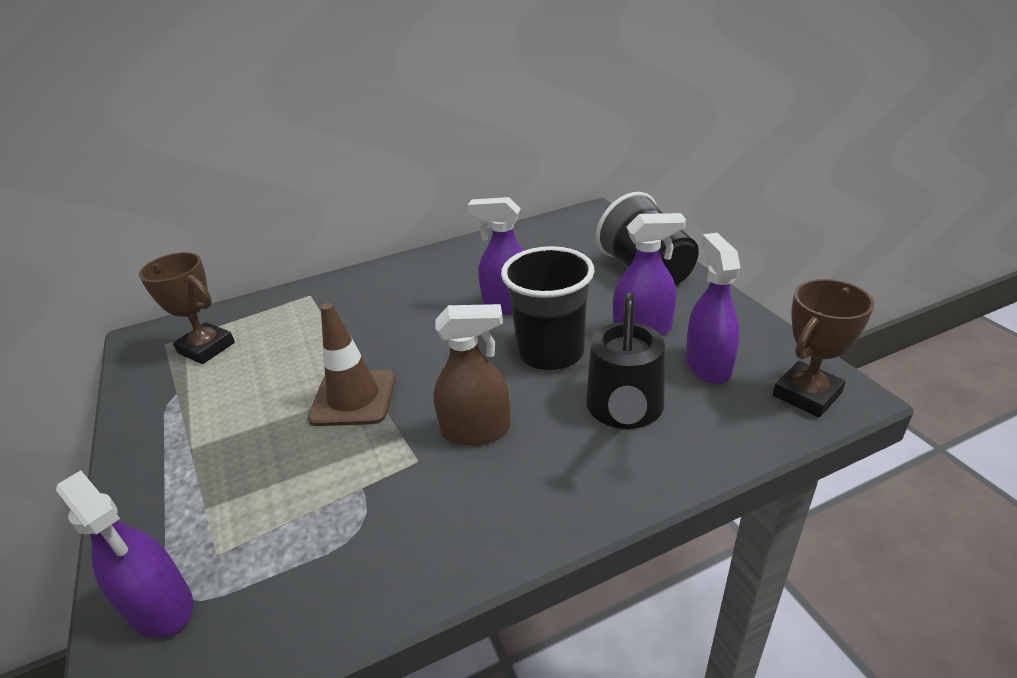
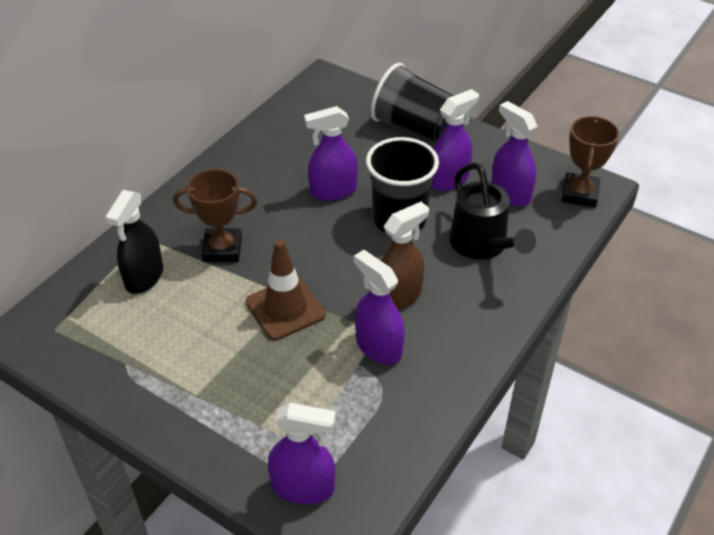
camera: 35 degrees left, 10 degrees up
brown trophy [139,252,235,364] -> brown trophy moved to [173,169,258,262]
none -> black spray bottle [105,190,163,294]
none -> purple spray bottle [354,250,405,364]

